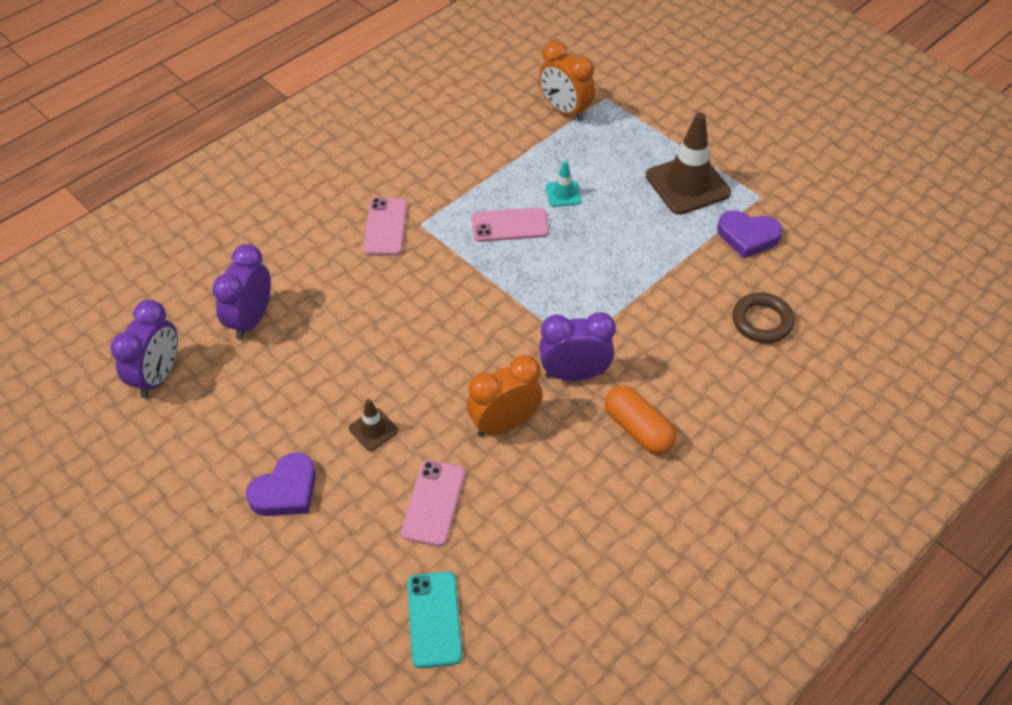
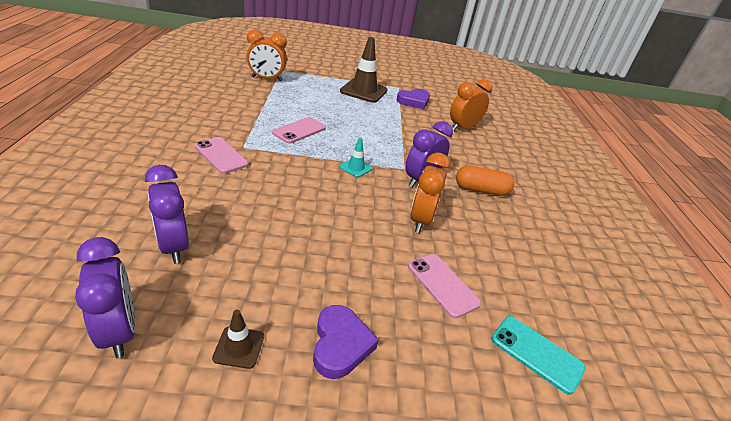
camera: 50 degrees left, 15 degrees down
brown traffic cone [349,399,398,451] -> brown traffic cone moved to [212,310,264,369]
turquoise traffic cone [546,161,582,207] -> turquoise traffic cone moved to [340,137,372,178]
brown ring [733,292,795,343] -> orange clock [450,79,492,131]

